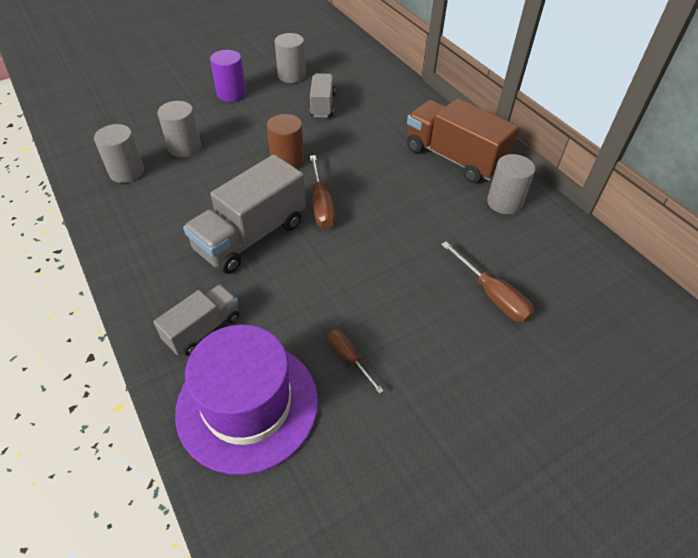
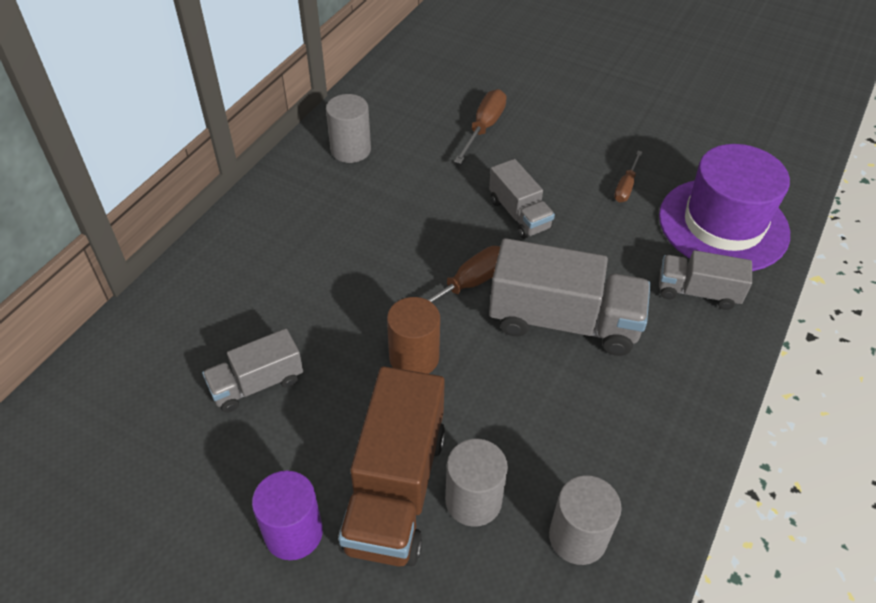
camera: 120 degrees left, 0 degrees up
grey cylinder [275,33,306,83] -> none
brown truck [407,98,519,183] -> brown truck moved to [338,366,446,567]
none -> grey truck [489,159,555,239]

